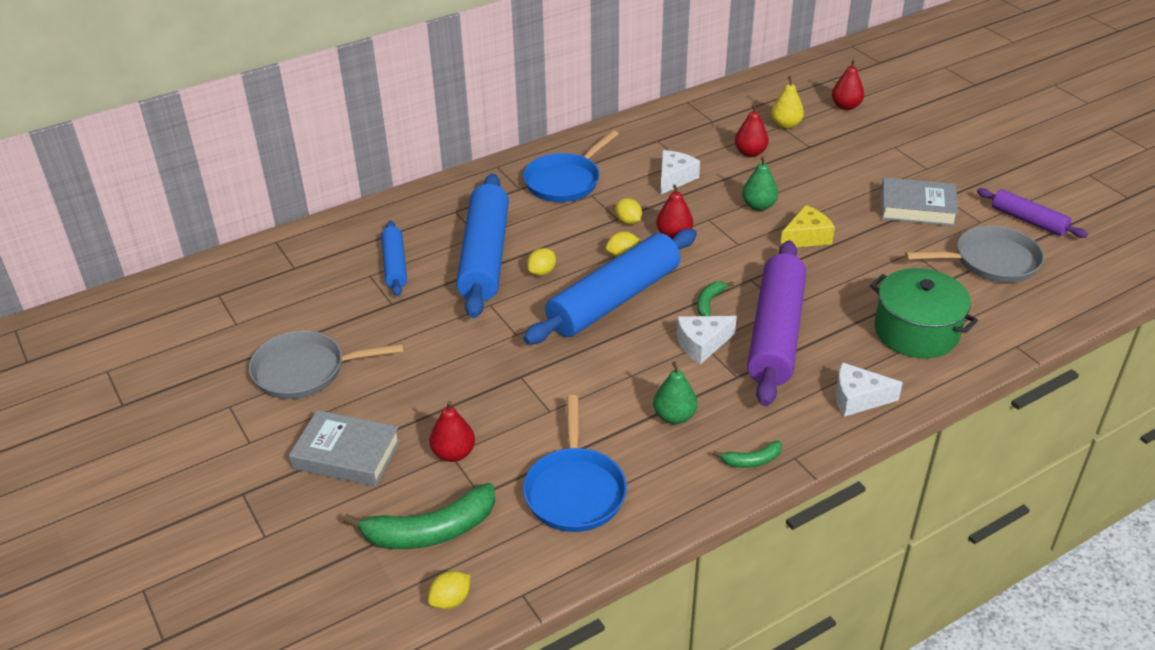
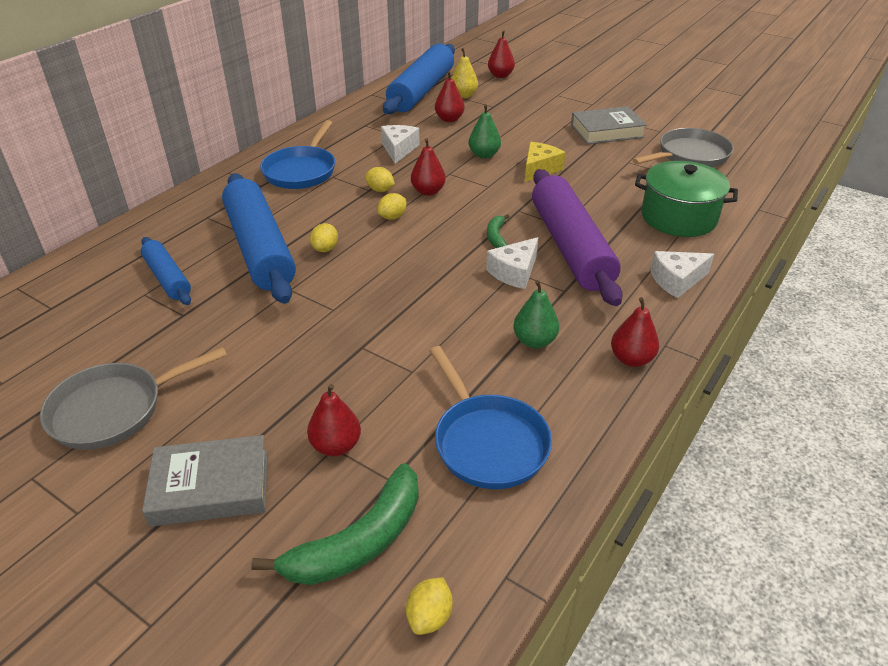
camera: 25 degrees left, 0 degrees up
blue rolling pin [523,229,697,344] -> blue rolling pin moved to [383,44,455,114]
green banana [713,440,782,468] -> red pear [611,297,659,367]
purple rolling pin [977,188,1088,238] -> none

